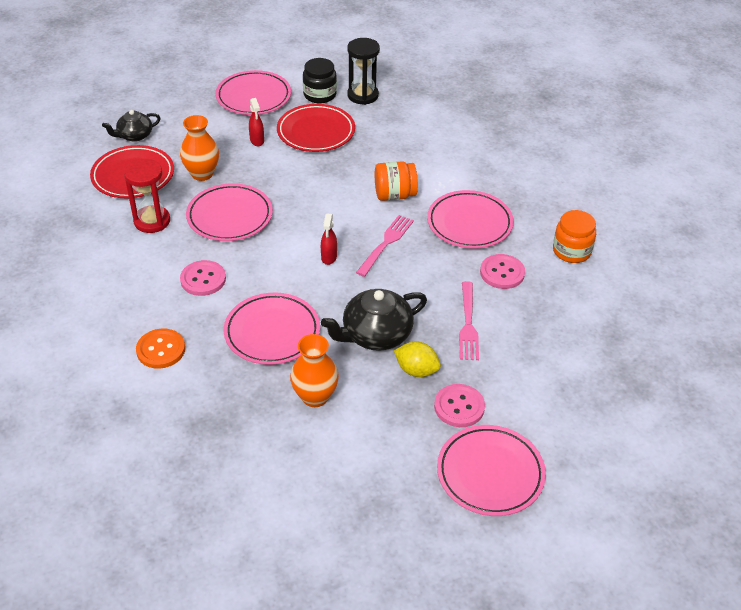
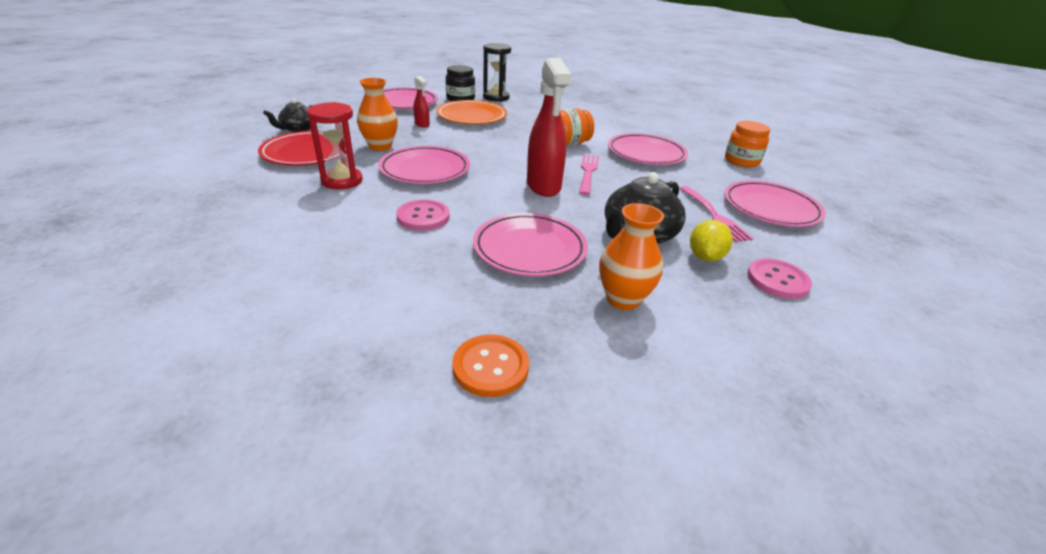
camera: 20 degrees left, 10 degrees down
orange button [136,329,185,369] -> orange button moved to [452,334,529,397]
red plate [277,104,355,152] -> orange plate [436,100,507,124]
red spray bottle [321,213,337,265] -> red spray bottle [527,58,571,197], size x2.09
yellow lemon [394,342,441,377] -> yellow lemon turned 75 degrees counterclockwise [690,220,733,262]
pink plate [437,425,546,516] -> pink plate moved to [724,180,826,227]
pink button [480,254,525,289] -> none

